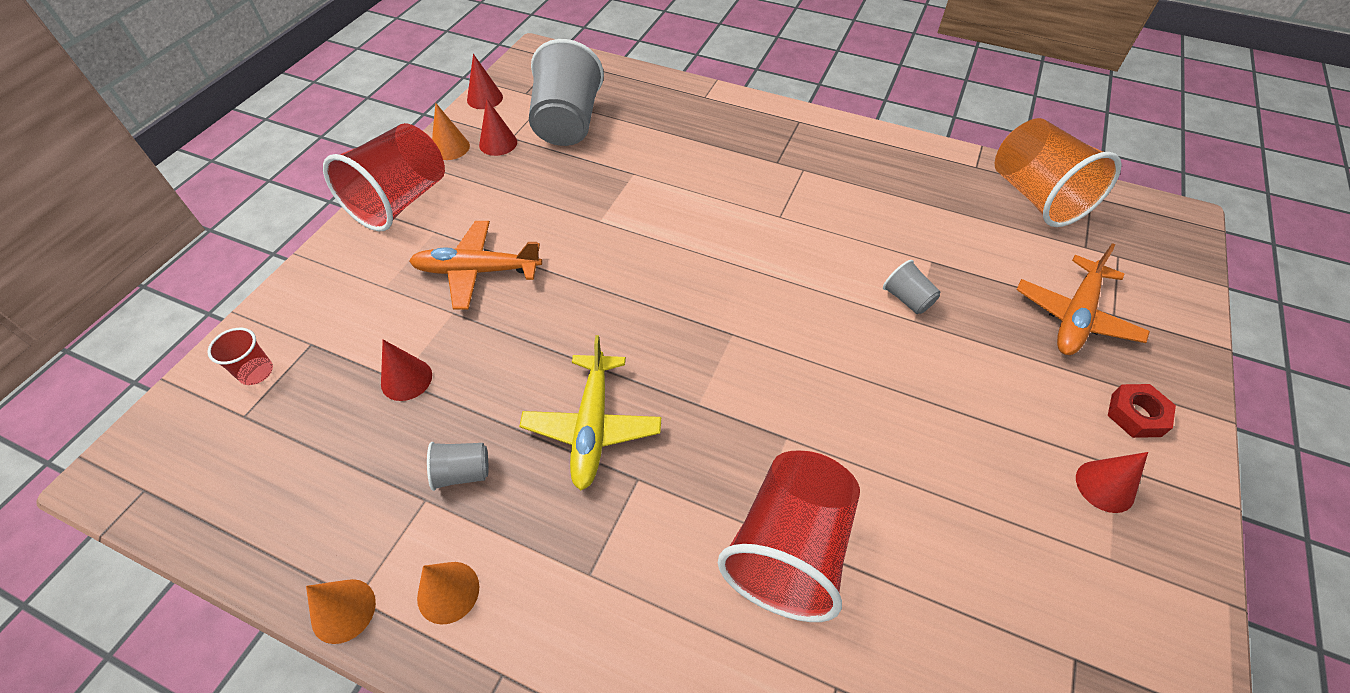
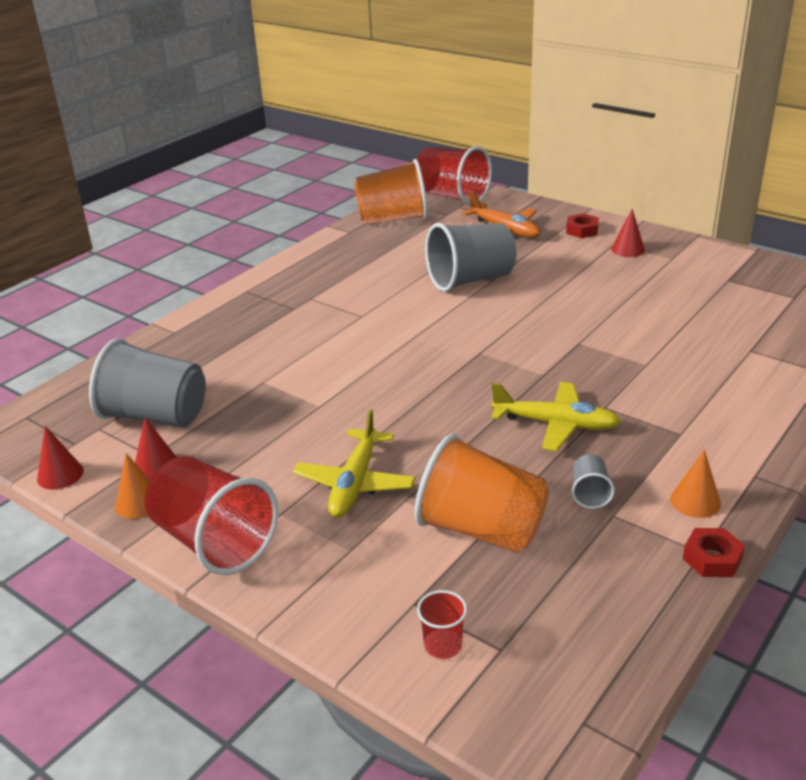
camera: 75 degrees left, 20 degrees down
orange cone [306,579,376,644] -> red nut [683,528,745,577]
red cone [381,340,432,401] -> orange cup [414,434,549,553]
orange plane [409,221,542,310] -> yellow plane [293,409,415,518]
red cup [718,450,860,622] -> red cup moved to [417,146,492,205]
grey cup [883,260,940,314] -> grey cup [425,223,516,292], size x2.27

